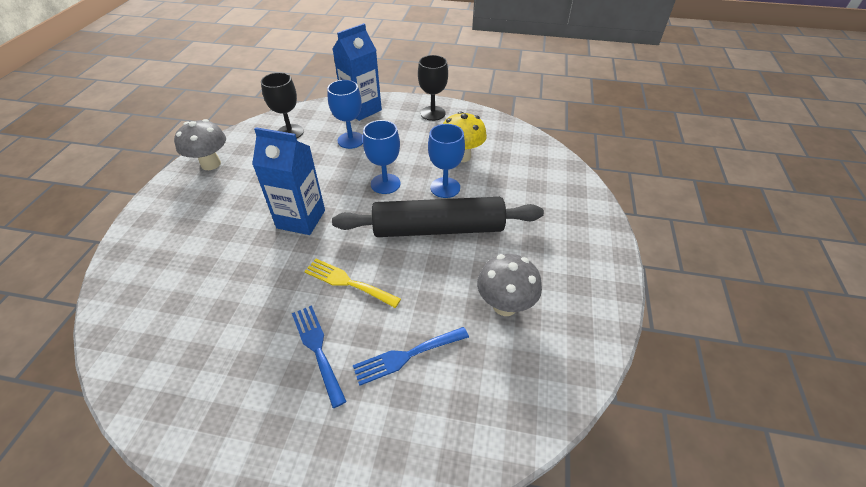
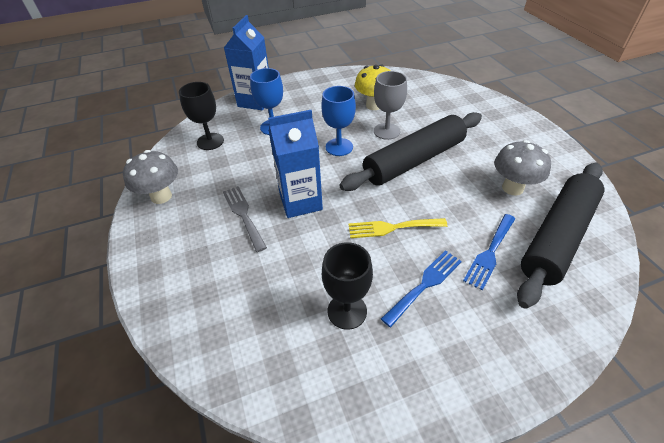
camera: 30 degrees left, 0 degrees up
blue fork [292,305,347,408] -> blue fork turned 105 degrees clockwise [381,250,462,327]
black goblet [418,55,448,121] -> black goblet moved to [322,242,373,330]
blue goblet [428,124,465,198] -> grey goblet [374,71,407,140]
none -> grey fork [223,186,267,252]
none -> black rolling pin [517,163,604,309]

